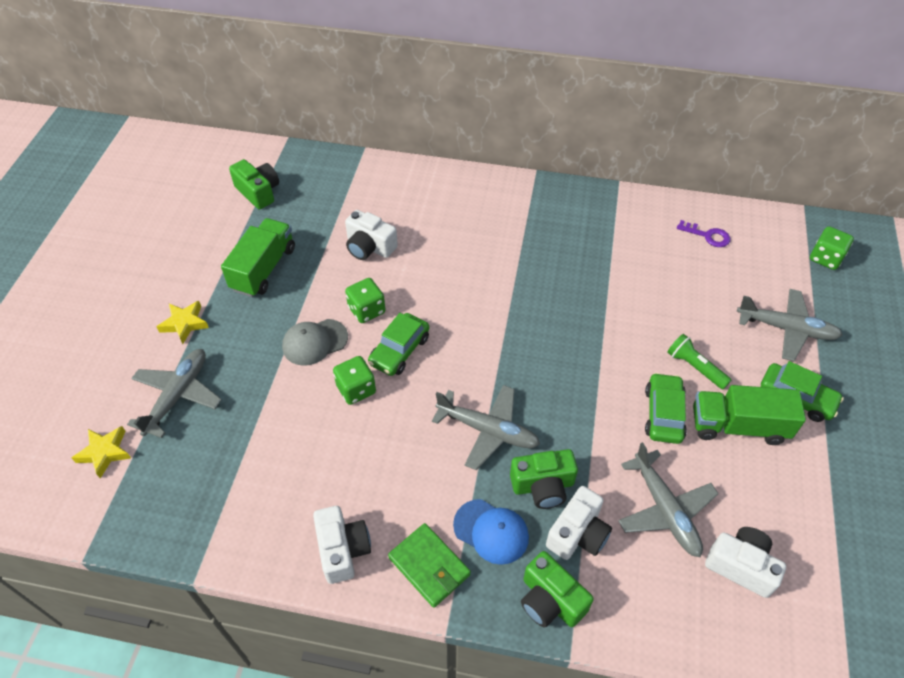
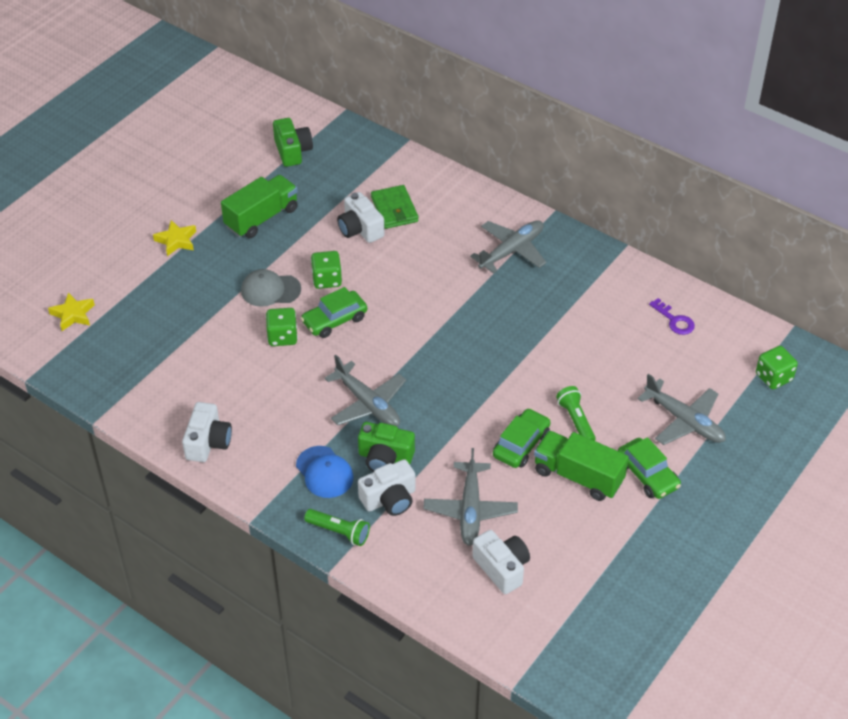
camera: 25 degrees right, 5 degrees down
grey plane [127,349,222,438] -> grey plane moved to [470,221,546,274]
green wallet [388,523,471,608] -> green wallet moved to [371,185,419,229]
green camera [521,551,594,627] -> green flashlight [304,509,370,546]

